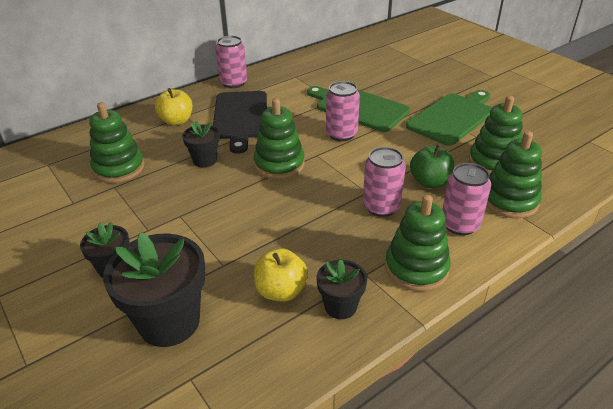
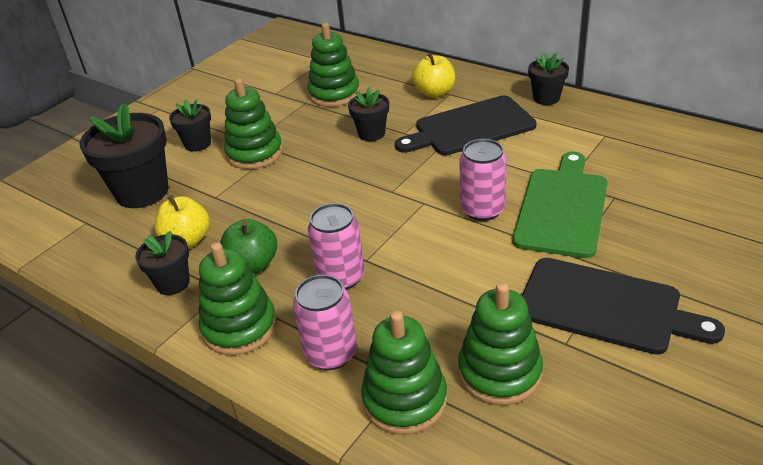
camera: 75 degrees right, 0 degrees up
pink can [216,35,247,88] -> black flower pot [528,53,569,105]
green stacking toy [254,98,305,179] -> green stacking toy moved to [224,78,283,169]
green cutting board [406,90,492,146] -> black cutting board [522,258,725,355]
green apple [410,144,454,188] -> green apple moved to [220,219,277,274]

